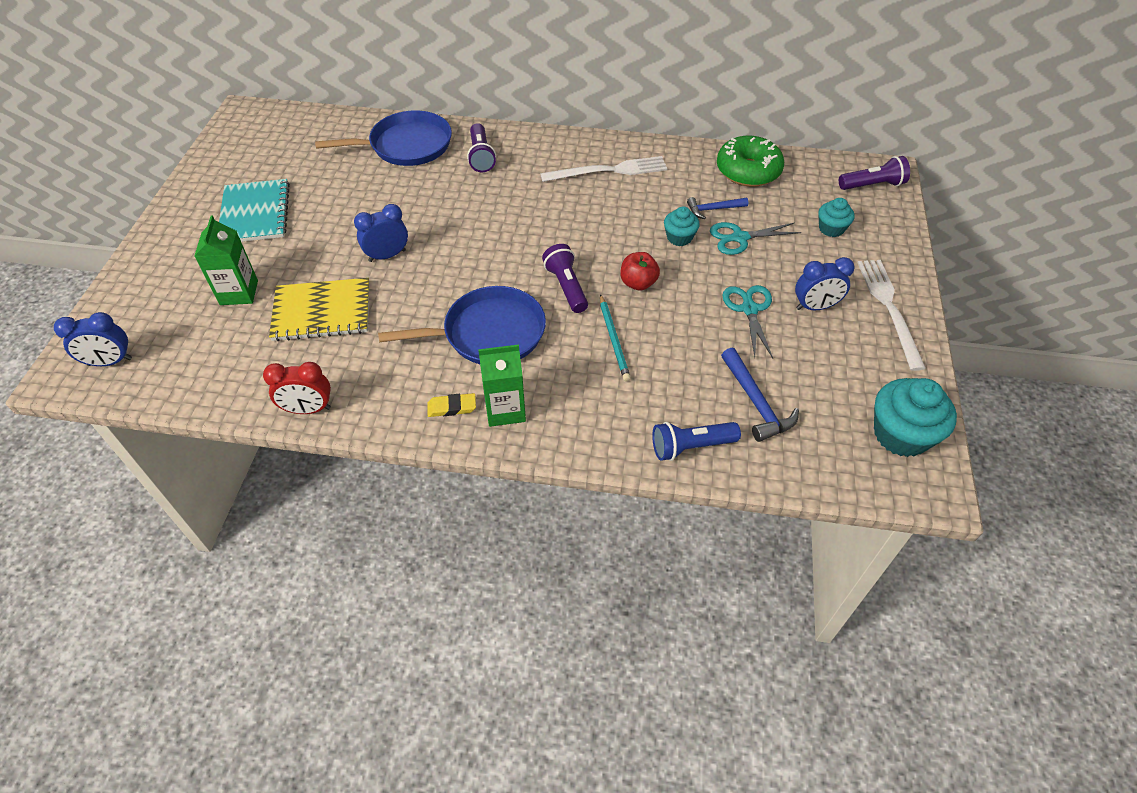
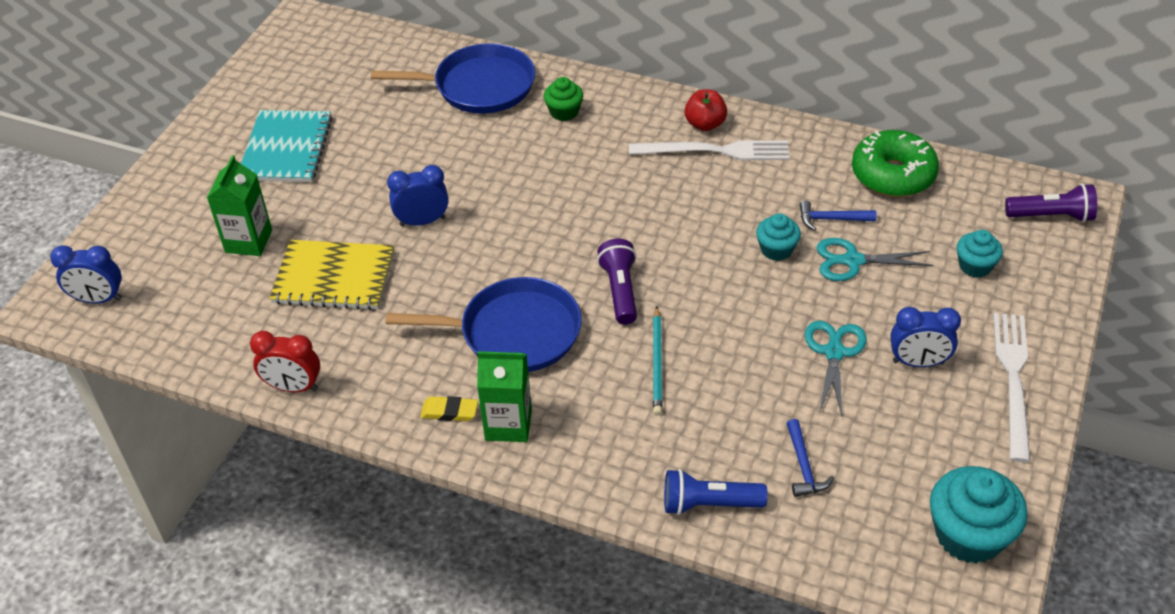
camera: 15 degrees right, 5 degrees down
purple flashlight [467,123,496,172] -> green cupcake [544,77,583,121]
red apple [620,252,660,290] -> red apple moved to [684,89,727,131]
blue hammer [721,348,799,442] -> blue hammer [786,419,834,497], size x0.67

